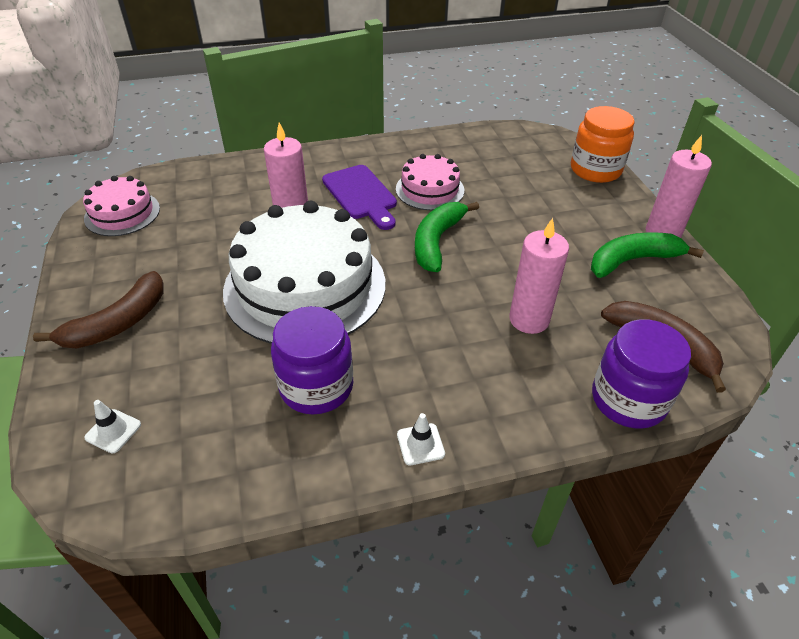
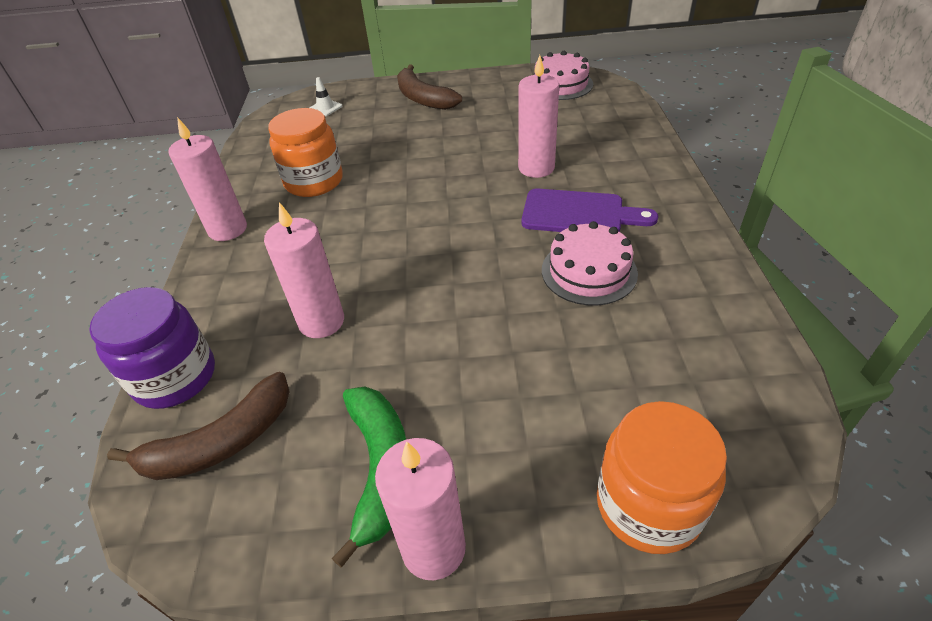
camera: 105 degrees right, 0 degrees up
white cake [223,201,385,344] -> none
purple jar [271,306,353,414] -> orange jar [268,108,343,197]
purple cutting board [322,165,397,230] -> purple cutting board turned 150 degrees counterclockwise [522,189,658,232]
white traffic cone [397,413,445,465] -> pink candle [168,117,247,241]
green banana [415,202,479,272] -> none

